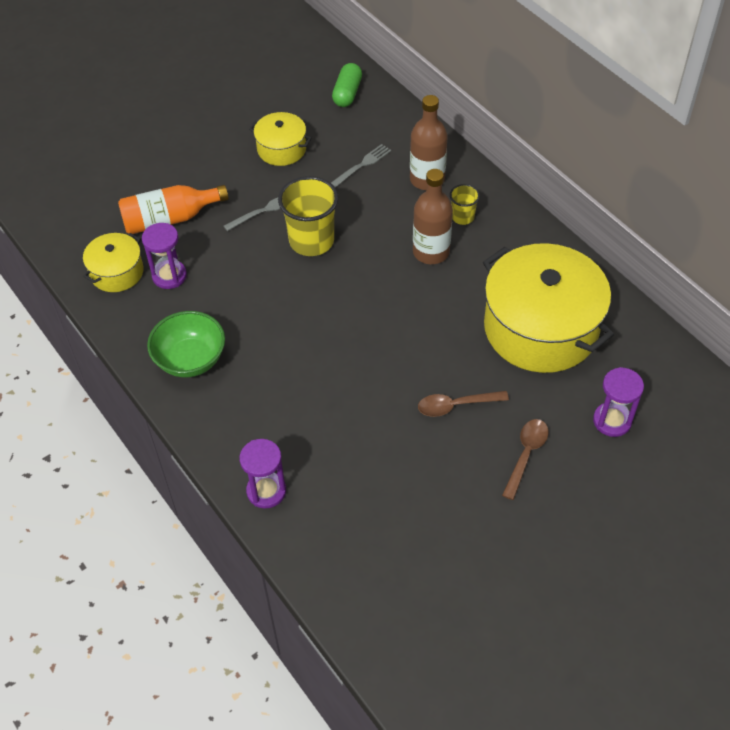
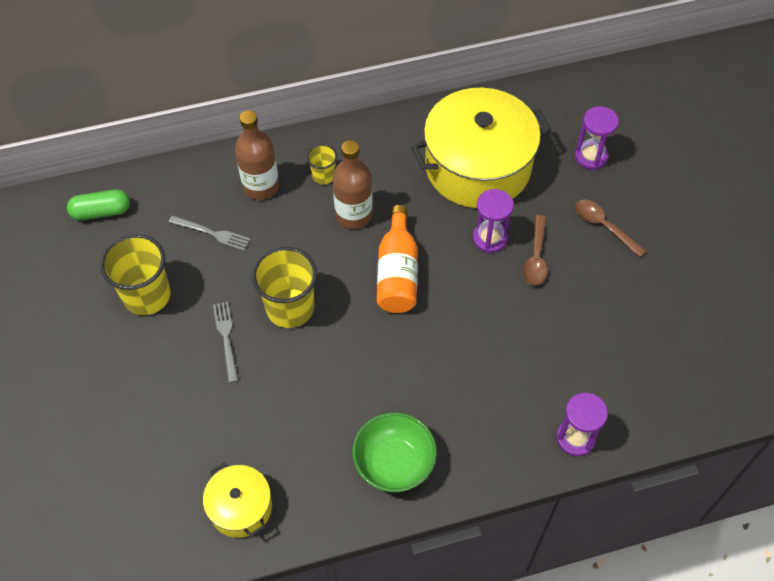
camera: 70 degrees left, 5 degrees up
orange bottle [118,185,229,234] -> orange bottle moved to [377,205,418,313]
purple hourglass [142,223,187,289] -> purple hourglass moved to [473,189,514,253]
yellow pot [249,112,312,166] -> yellow cup [100,234,171,315]
grey fork [331,144,391,188] -> grey fork turned 135 degrees clockwise [169,216,250,251]
green capsule [332,63,362,107] -> green capsule turned 45 degrees counterclockwise [67,189,130,220]

